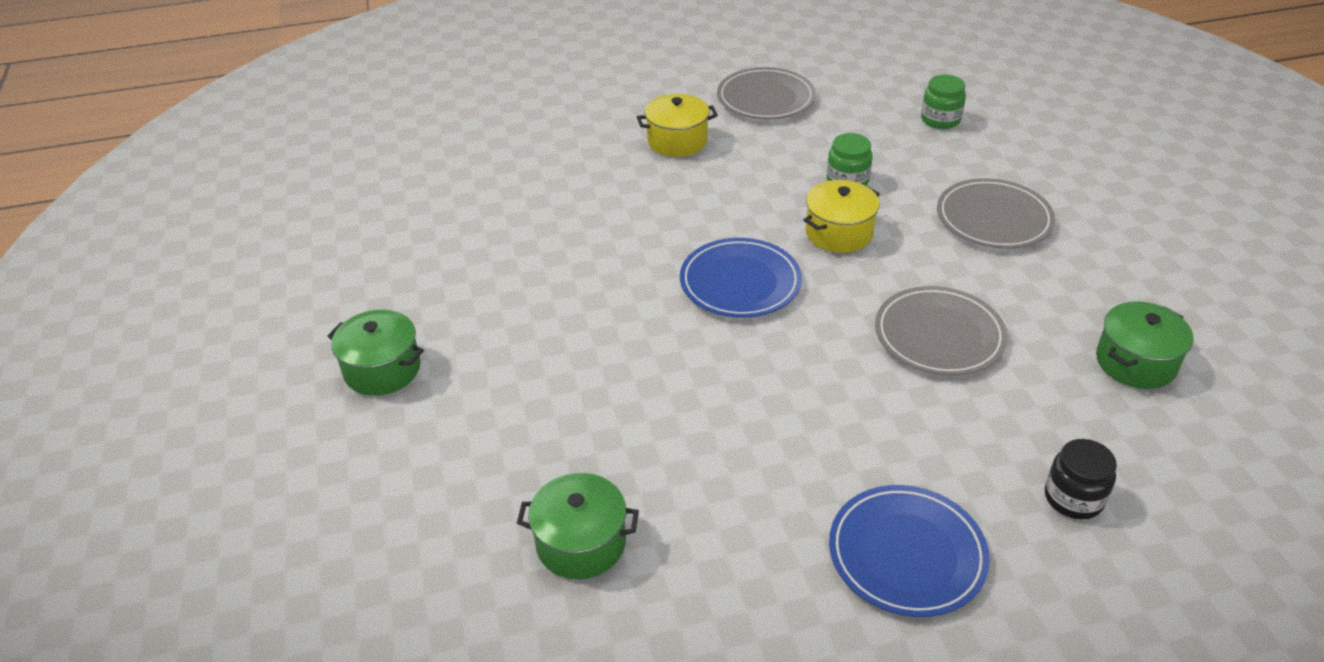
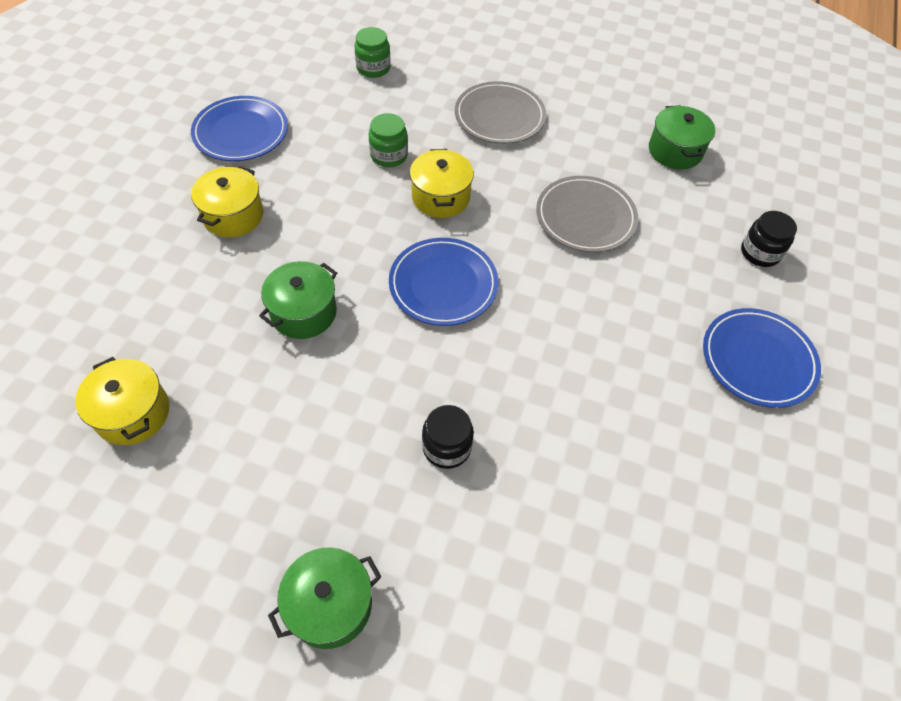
camera: 60 degrees left, 15 degrees up
green pot [517,473,639,580] -> green pot moved to [259,261,337,339]
grey plate [717,67,816,120] -> blue plate [191,96,288,161]
none -> yellow pot [75,357,169,445]
none -> black jar [422,405,474,469]

